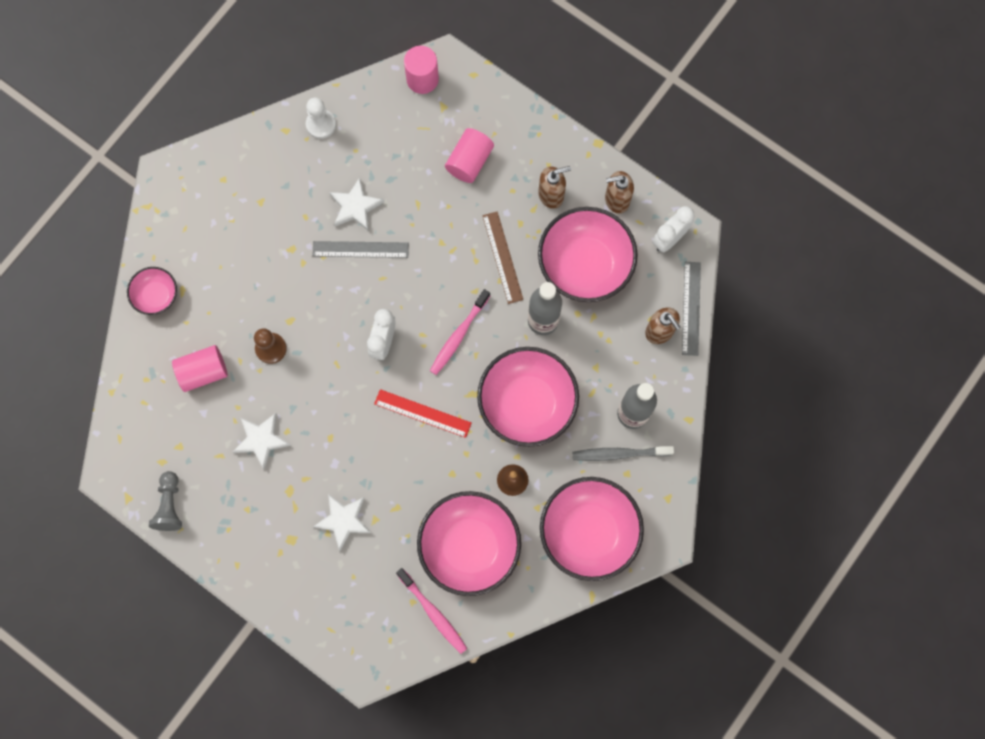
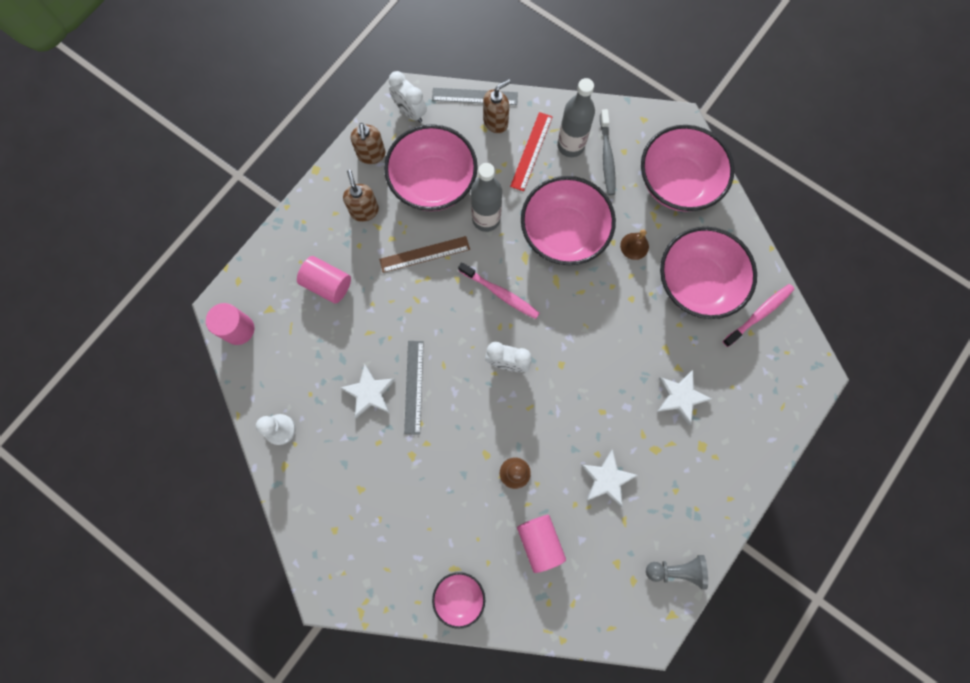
camera: 90 degrees left, 0 degrees up
red ruler [374,389,471,438] -> red ruler moved to [510,112,553,191]

